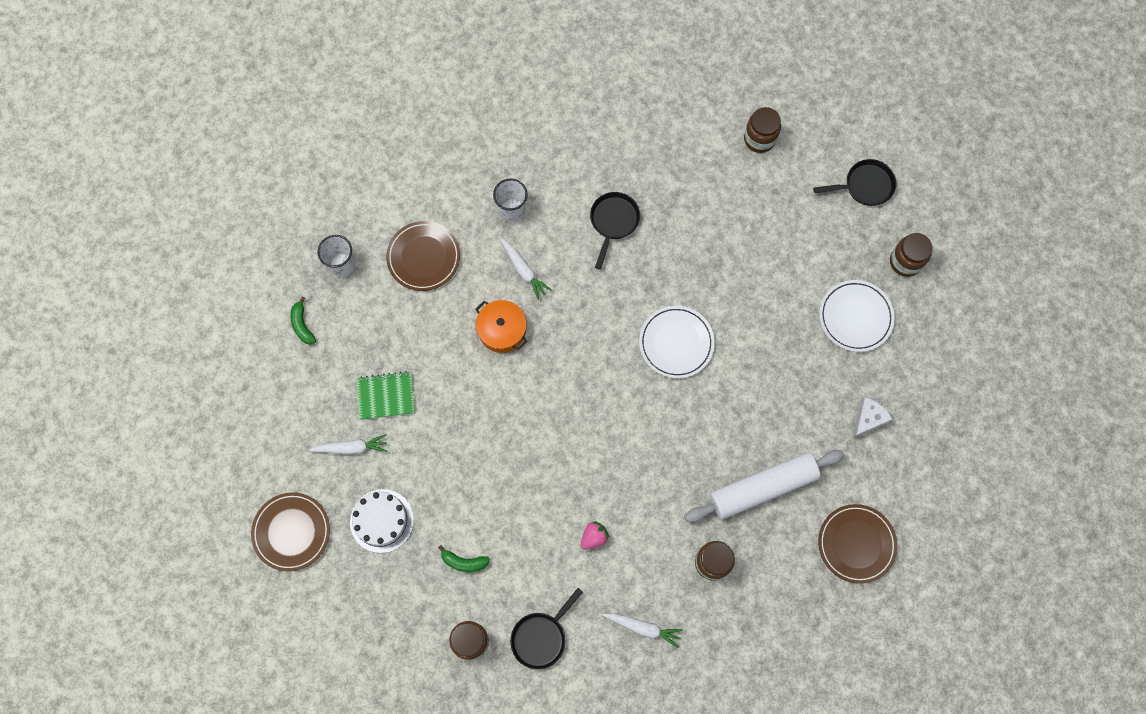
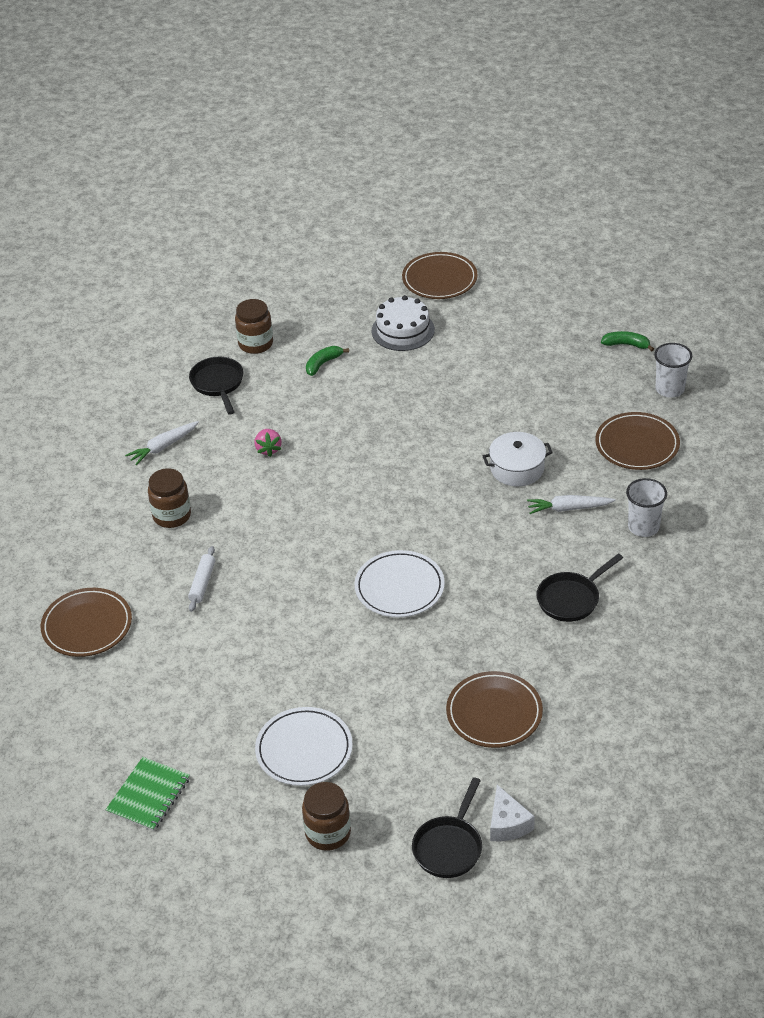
camera: 125 degrees right, 30 degrees down
white carrot [309,434,387,455] -> none
green notebook [356,371,415,420] -> green notebook moved to [106,757,190,831]
orange pot [475,300,527,353] -> white pot [483,432,553,487]
black pan [590,192,640,269] -> black pan turned 90 degrees clockwise [537,553,623,622]
white rolling pin [684,450,845,522] -> white rolling pin [188,546,215,612], size x0.44
brown jar [744,107,781,153] -> none
white cheese [853,397,893,438] -> white cheese moved to [490,785,535,841]
none -> brown plate [446,671,543,748]

